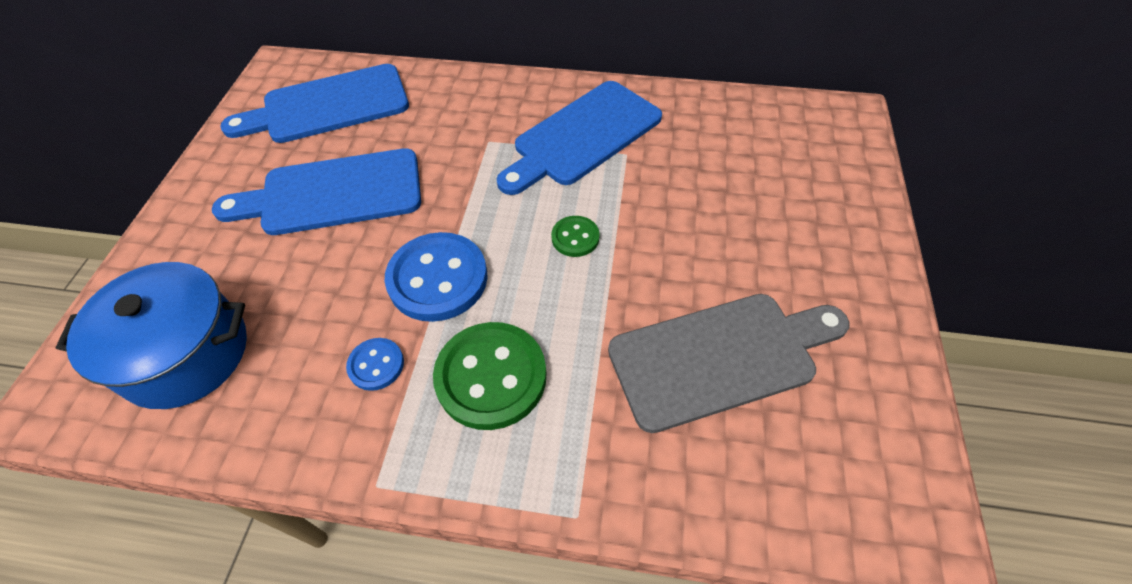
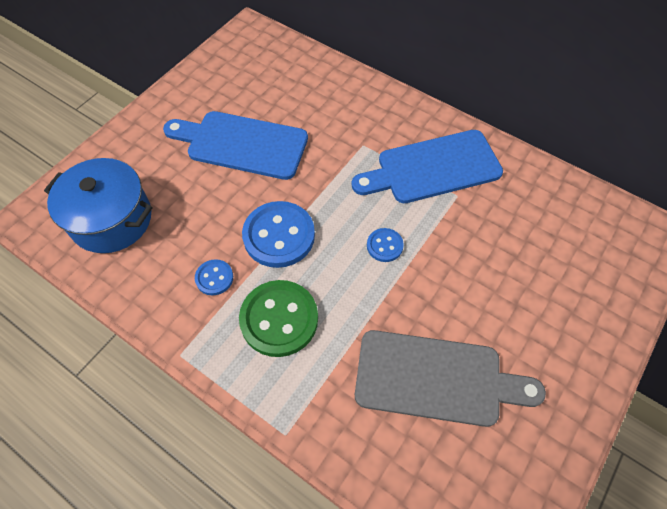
camera: 25 degrees right, 5 degrees up
blue cutting board [220,64,409,143] -> none
green button [551,216,600,257] -> blue button [367,228,404,262]

